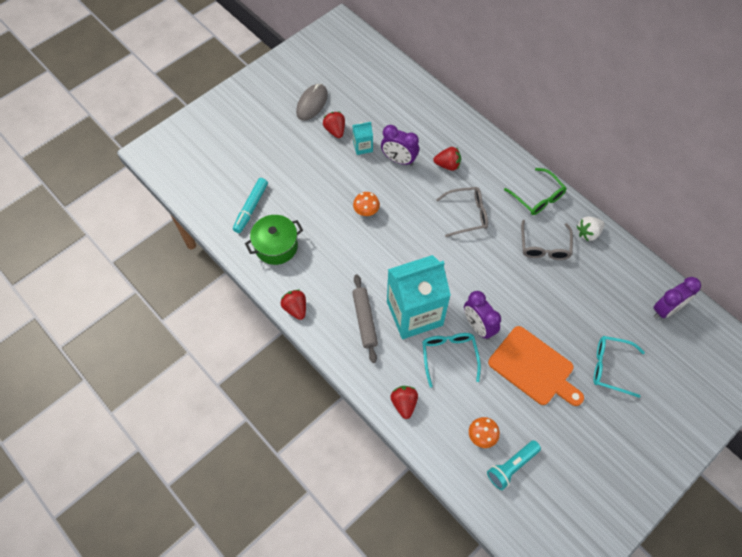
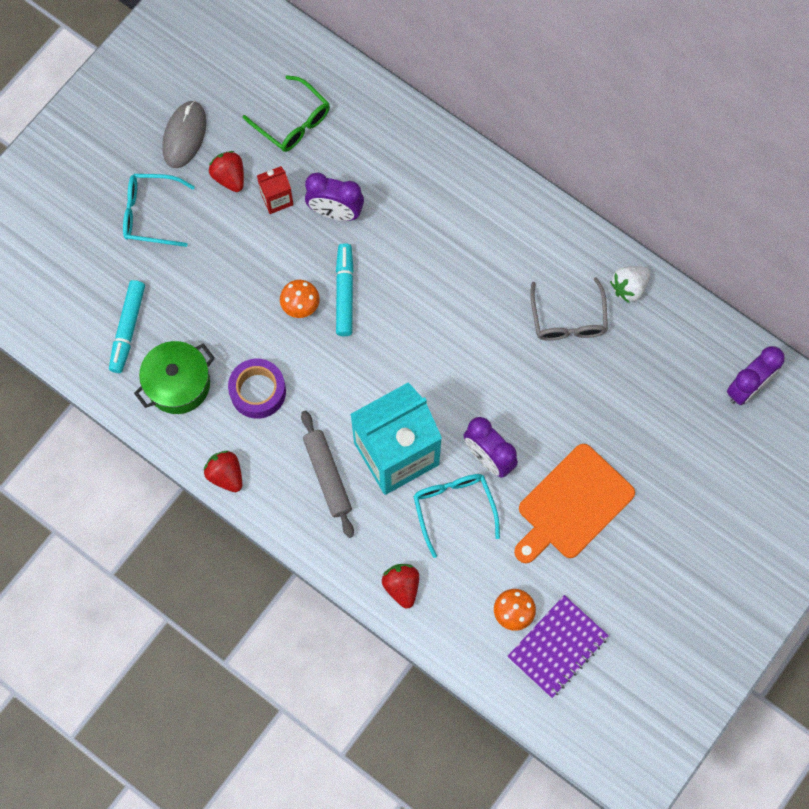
camera: 10 degrees left, 10 degrees up
turquoise carton [353,122,373,155] -> red carton [257,166,293,214]
red strawberry [434,147,461,171] -> none
grey glasses [436,187,488,237] -> none
turquoise flashlight [487,440,541,490] -> purple notebook [507,595,609,698]
orange cutting board [488,326,584,406] -> orange cutting board turned 105 degrees clockwise [514,444,635,563]
green glasses [504,168,567,215] -> green glasses moved to [243,75,330,152]
turquoise glasses [593,336,645,398] -> turquoise glasses moved to [123,174,195,247]
none -> purple tape [228,359,286,419]
none -> turquoise marker [336,243,354,336]

